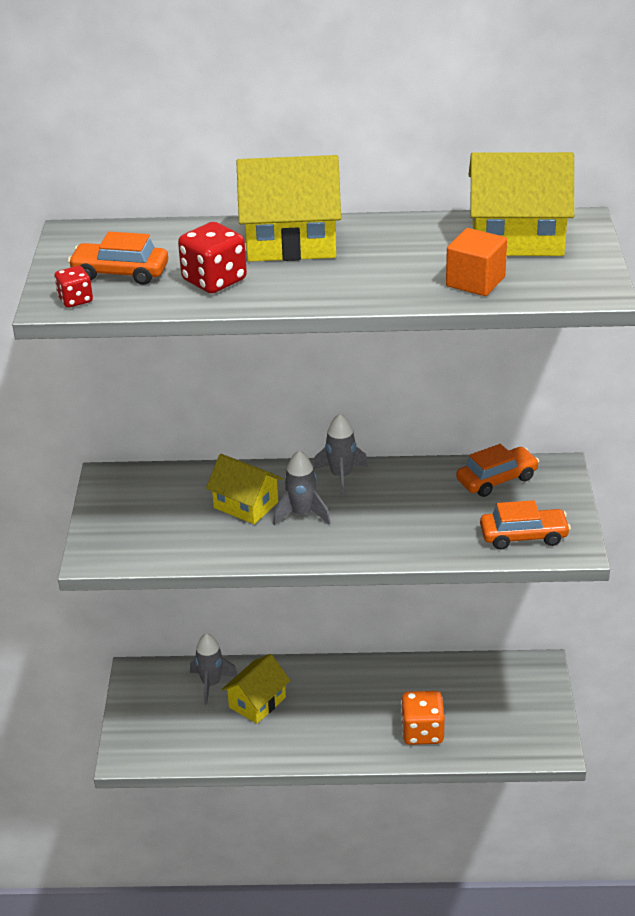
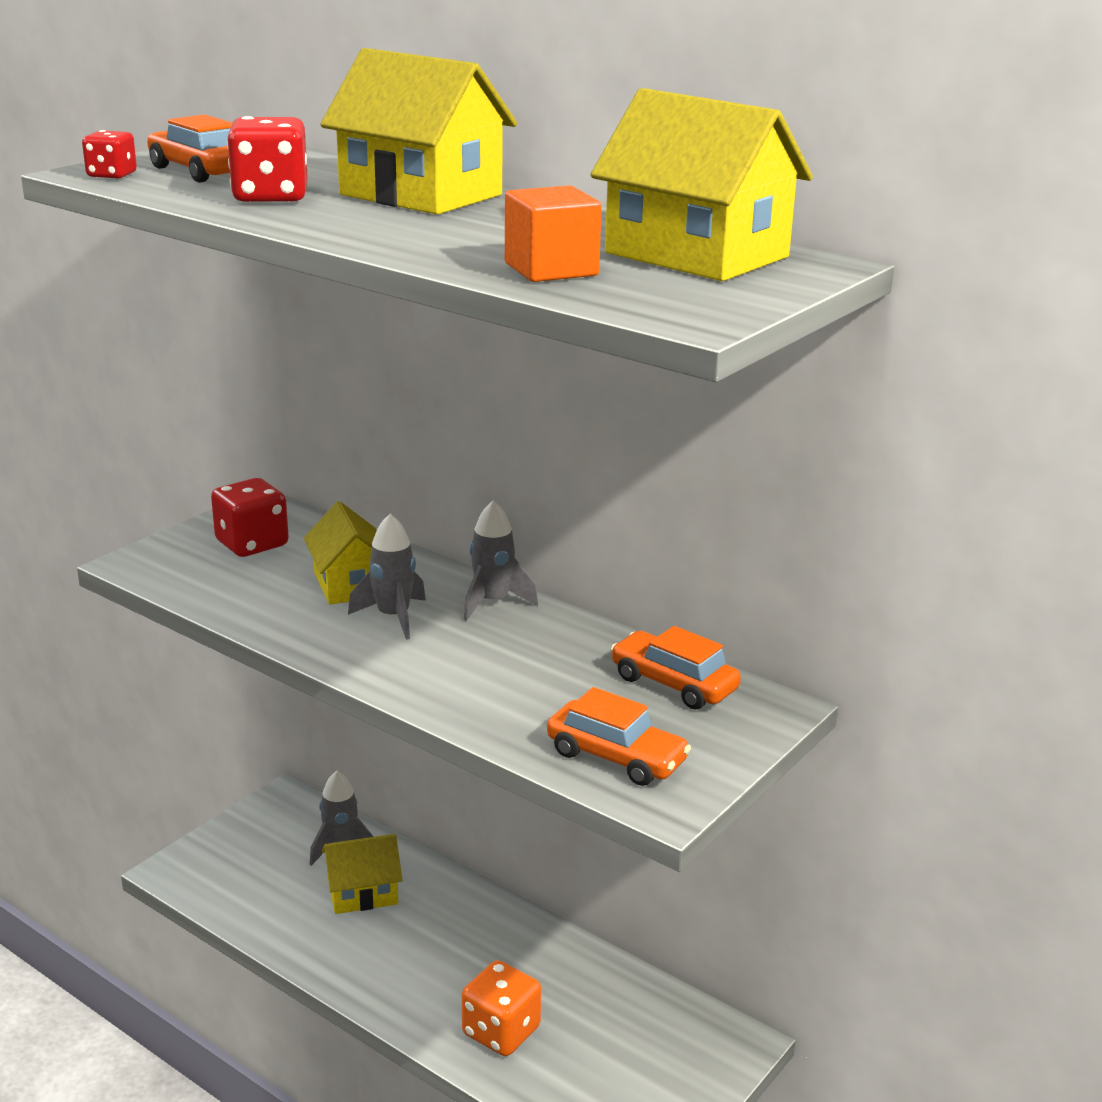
camera: 35 degrees right, 10 degrees down
orange car [456,444,539,497] -> orange car turned 150 degrees counterclockwise [611,626,741,709]
none -> red dice [211,478,289,557]

